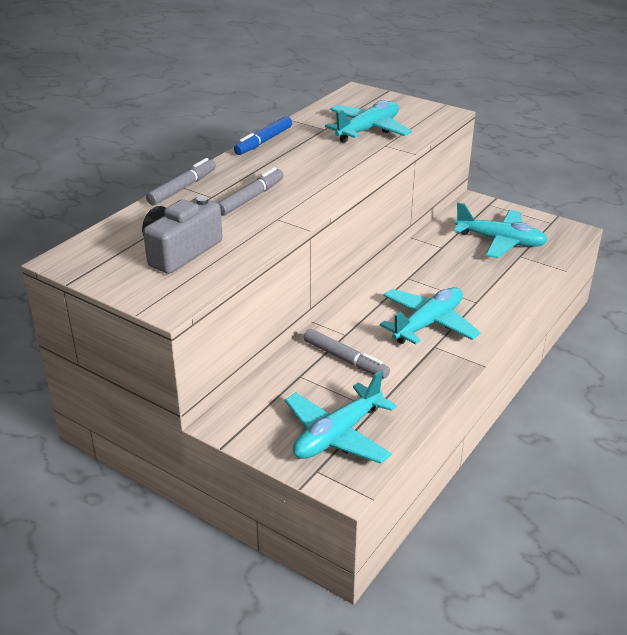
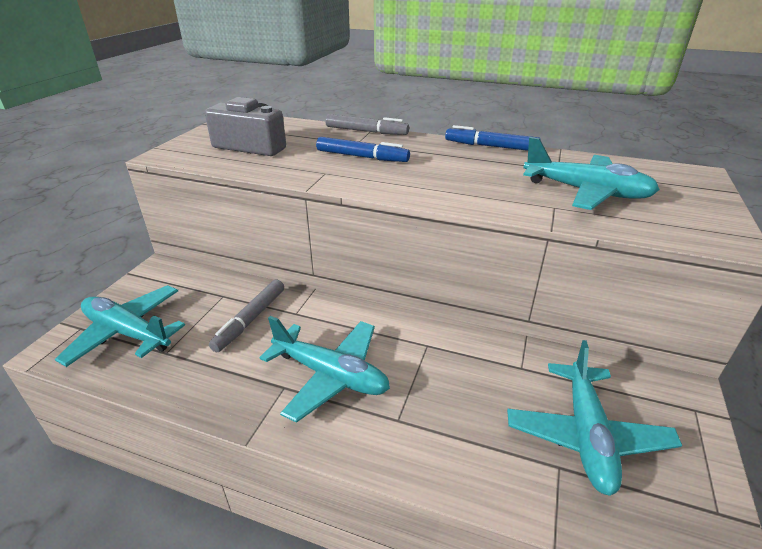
camera: 75 degrees right, 0 degrees up
grey marker [218,167,284,216] -> blue marker [316,137,410,162]

